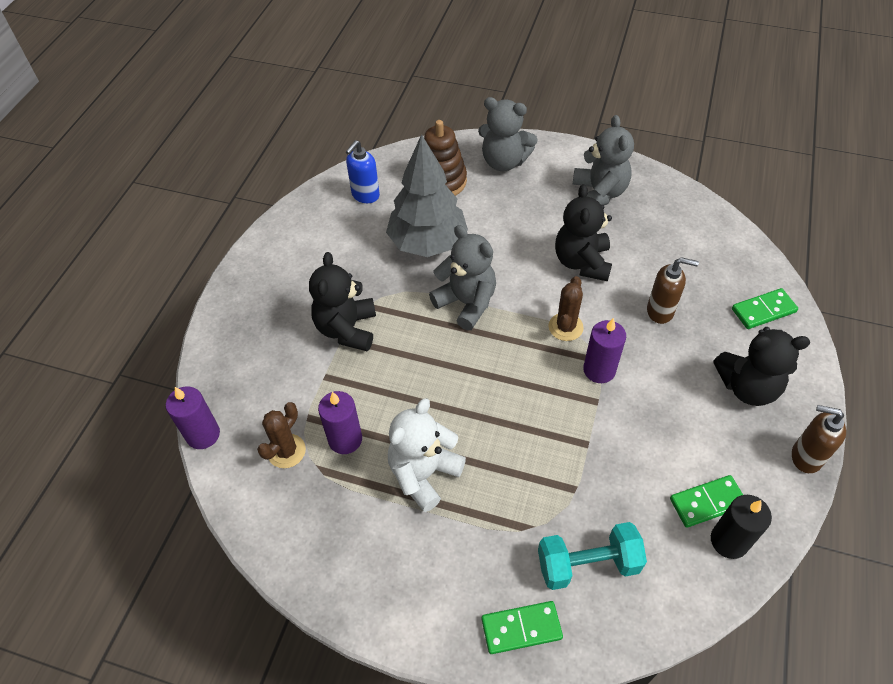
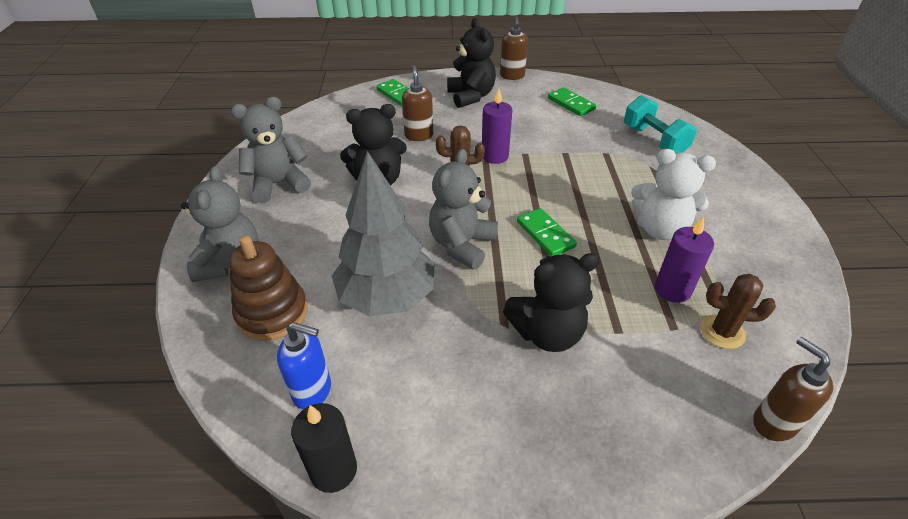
camera: 110 degrees left, 10 degrees down
purple candle [166,386,220,449] -> brown soap dispenser [753,337,833,441]
green domino [482,601,563,654] -> green domino moved to [517,208,577,256]
black candle [711,495,772,559] -> black candle moved to [291,403,357,493]

